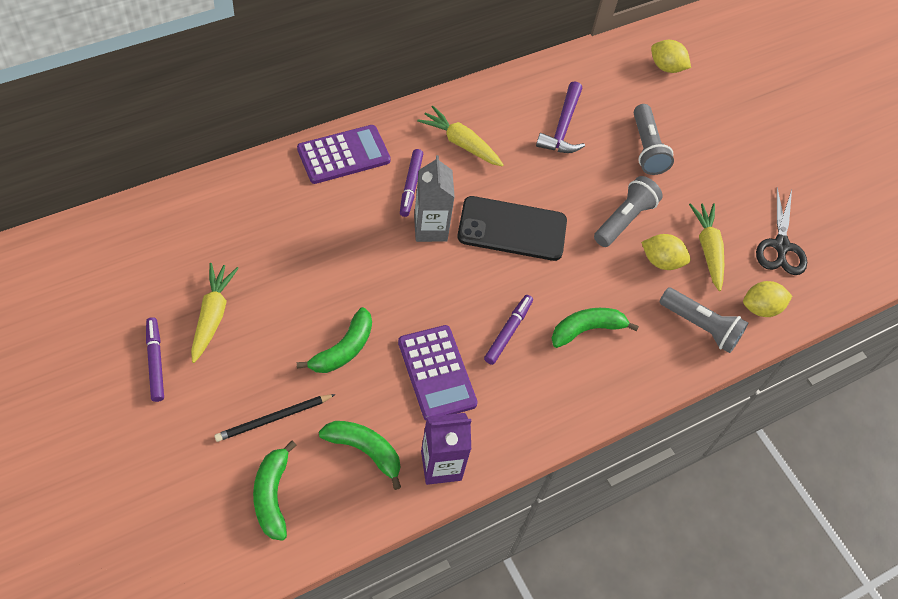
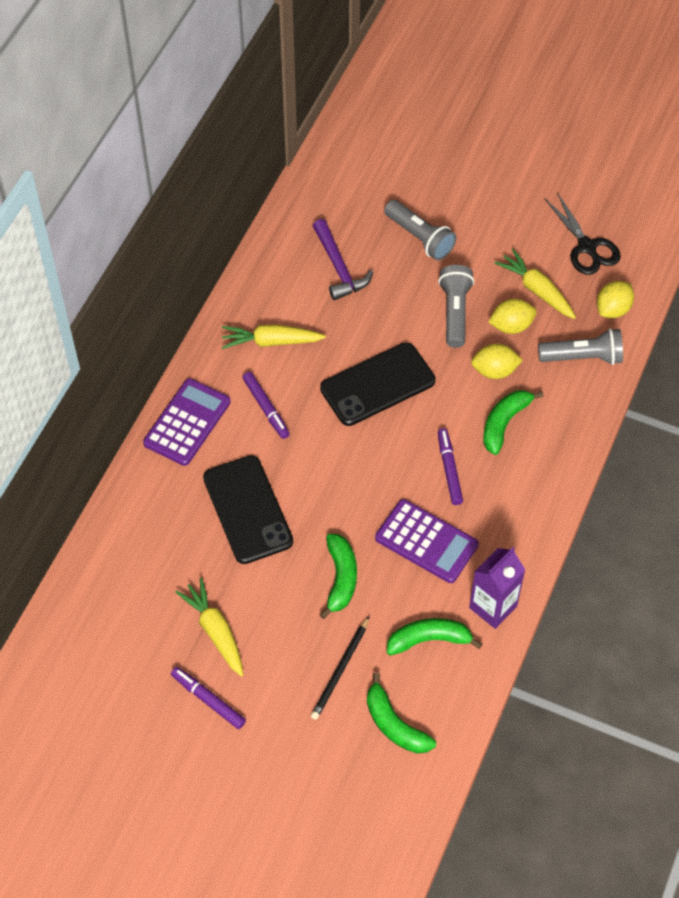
camera: 30 degrees left, 0 degrees up
grey carton [414,155,455,242] -> none
yellow lemon [651,40,691,73] -> yellow lemon moved to [471,344,523,379]
none -> black phone [203,455,293,564]

